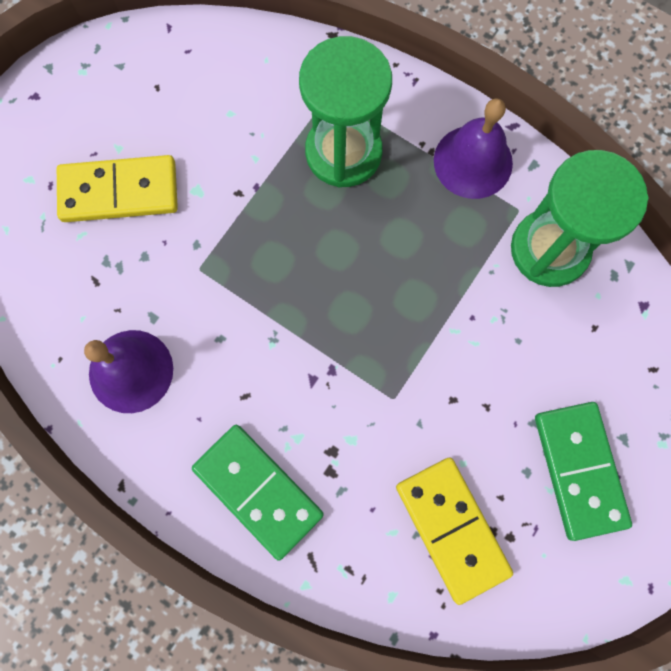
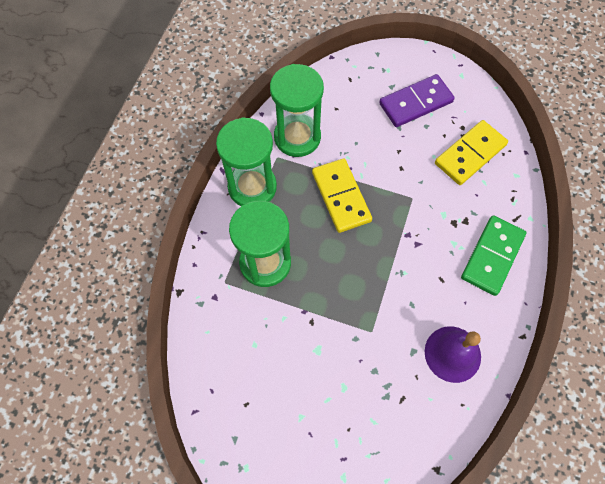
camera: 105 degrees left, 10 degrees down
yellow domino [57,155,178,222] -> yellow domino moved to [312,158,372,233]
purple bell [434,99,513,199] -> green hourglass [216,117,277,206]
green domino [535,402,632,541] -> purple domino [379,74,455,127]

